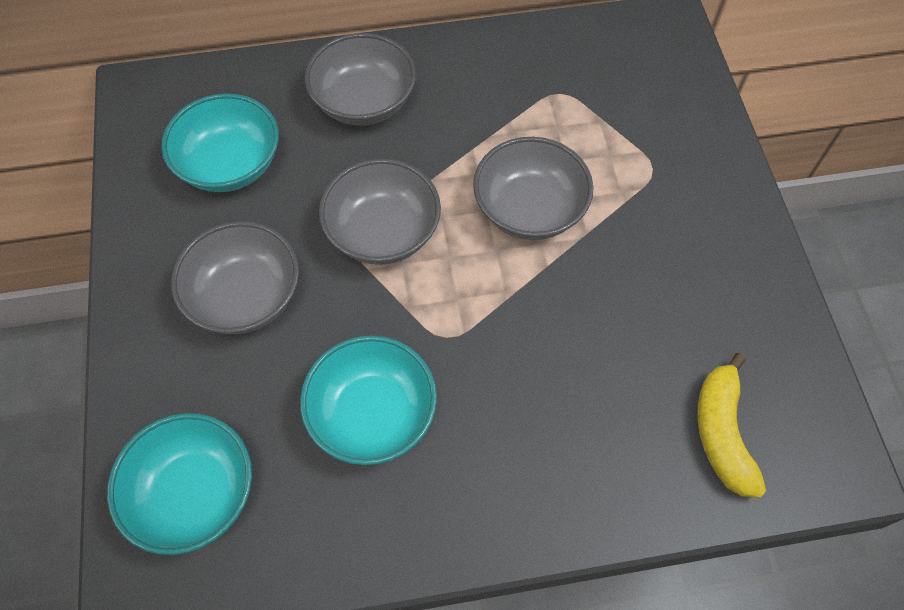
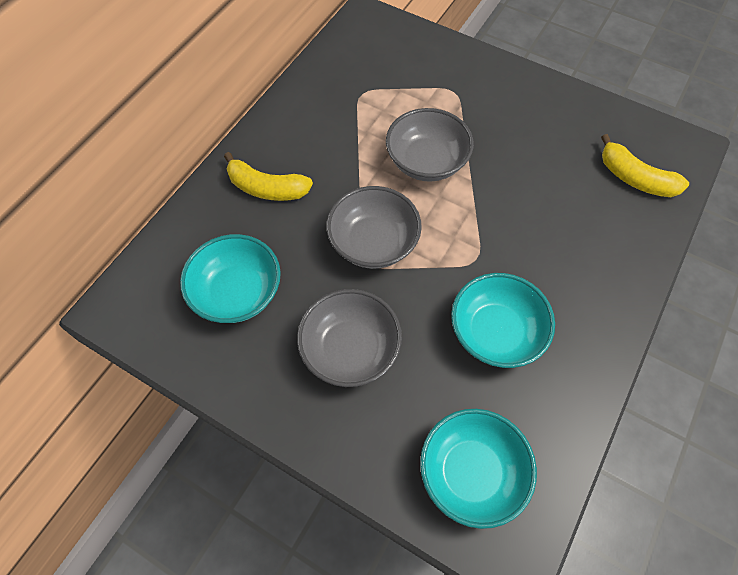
camera: 50 degrees left, 0 degrees up
grey bowl [304,33,416,126] -> yellow banana [224,152,313,201]

